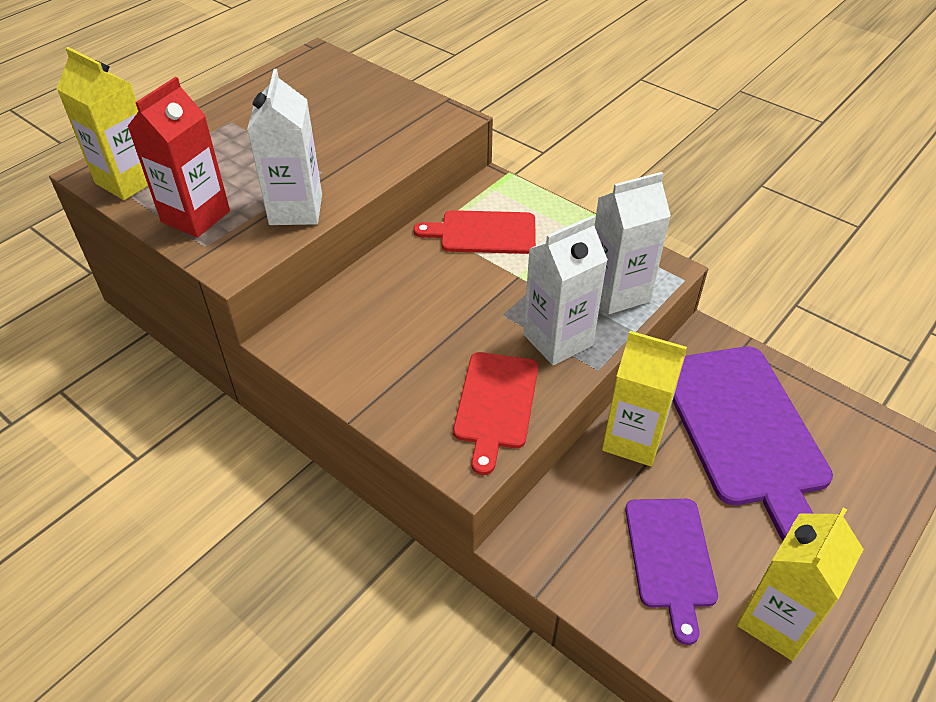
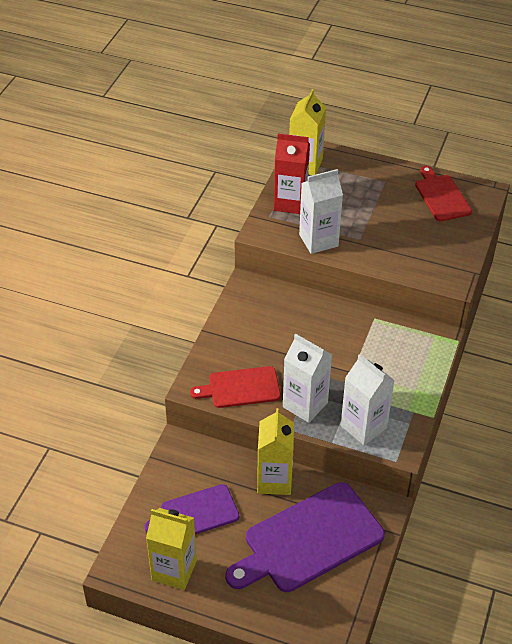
camera: 70 degrees right, 0 degrees up
red cutting board [413,210,536,254] -> red cutting board moved to [415,166,472,221]

